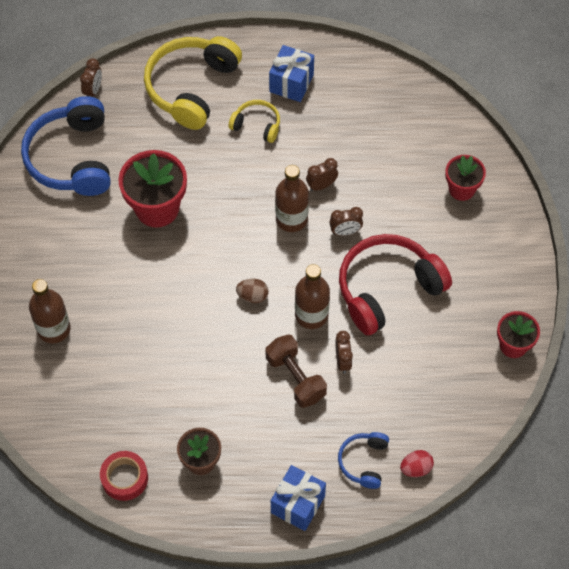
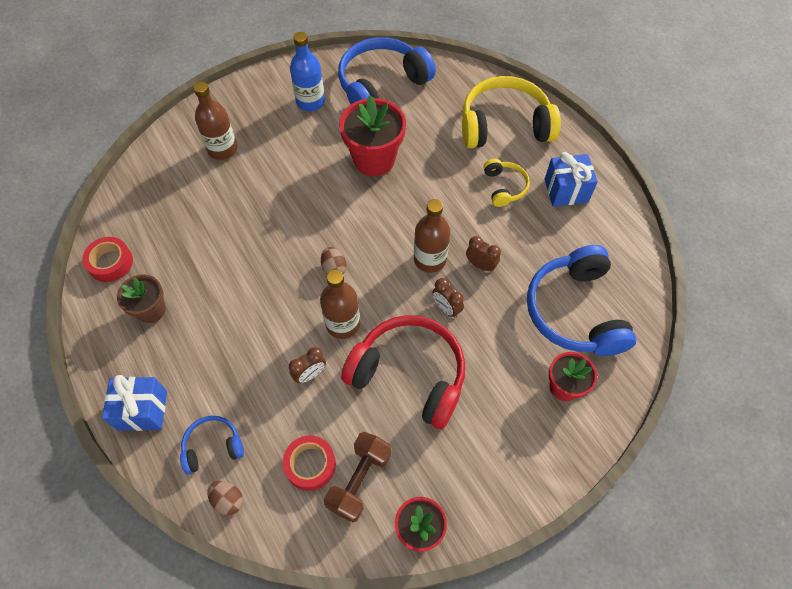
camera: 60 degrees right, 0 degrees up
brown clock [80,58,102,97] -> none
brown dumbbell [265,334,327,408] -> brown dumbbell moved to [324,432,392,522]
red egg [400,450,434,477] -> brown egg [207,481,243,516]
none -> red tape [283,435,336,491]
none -> blue bottle [290,32,325,111]
none -> blue headphones [527,245,637,356]

